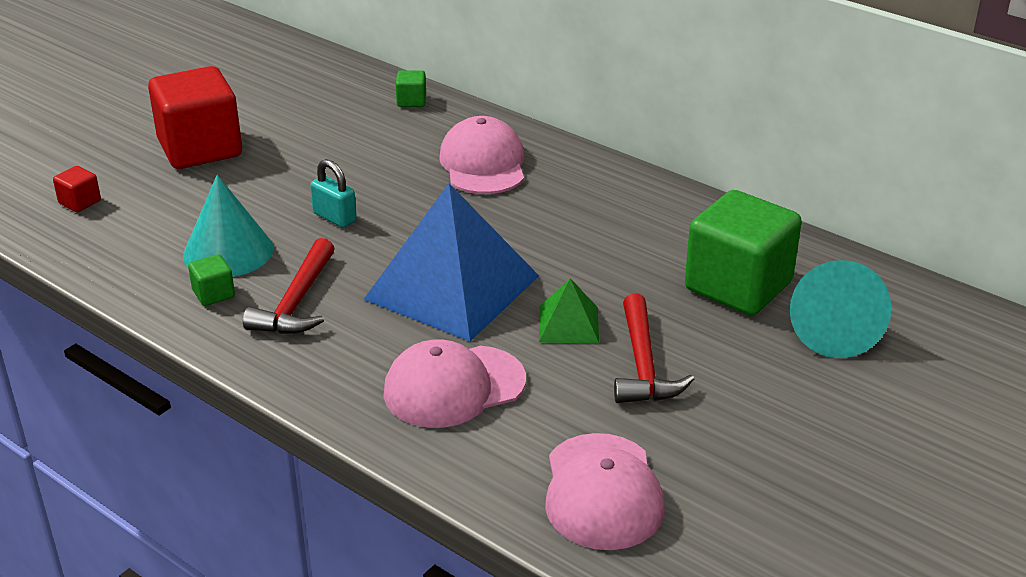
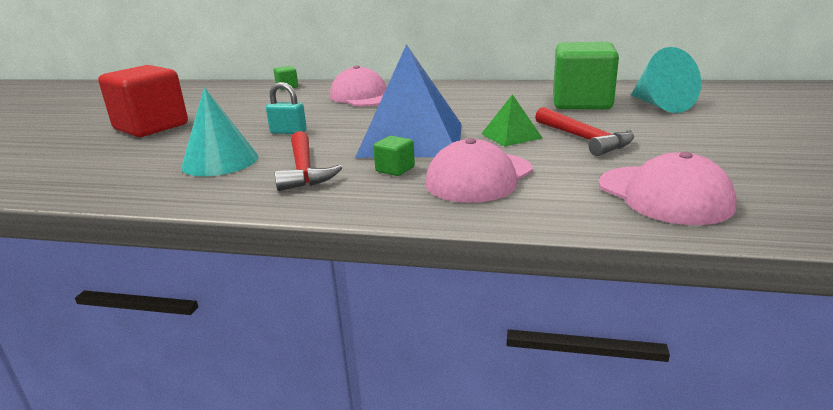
camera: 25 degrees left, 10 degrees down
red cube [53,166,101,212] -> none
green cube [188,254,235,306] -> green cube moved to [373,136,415,176]

